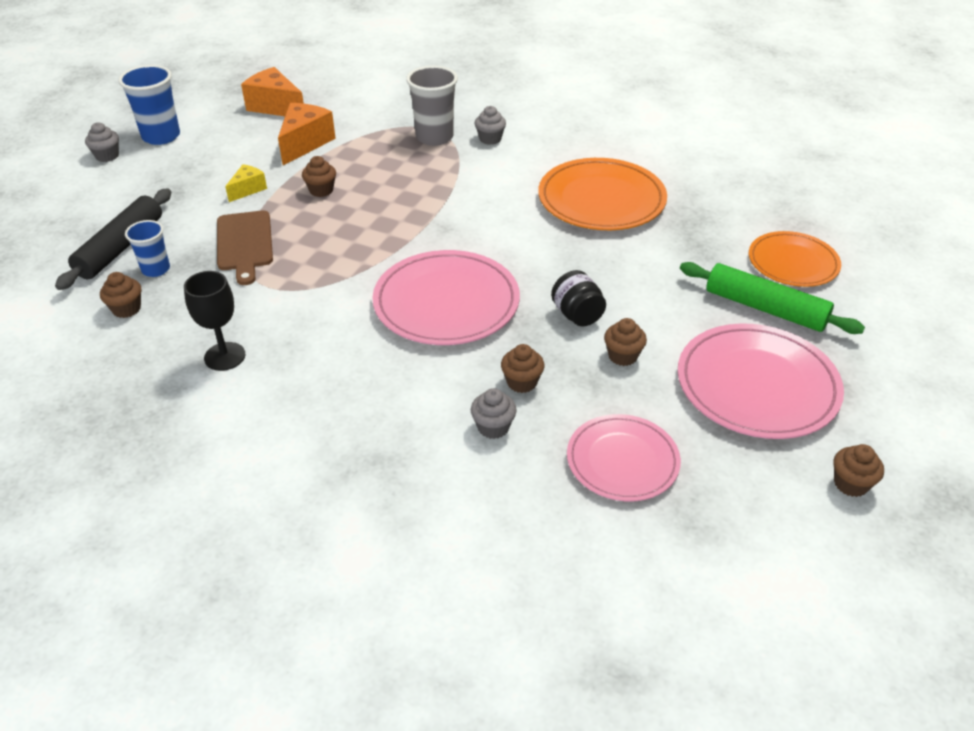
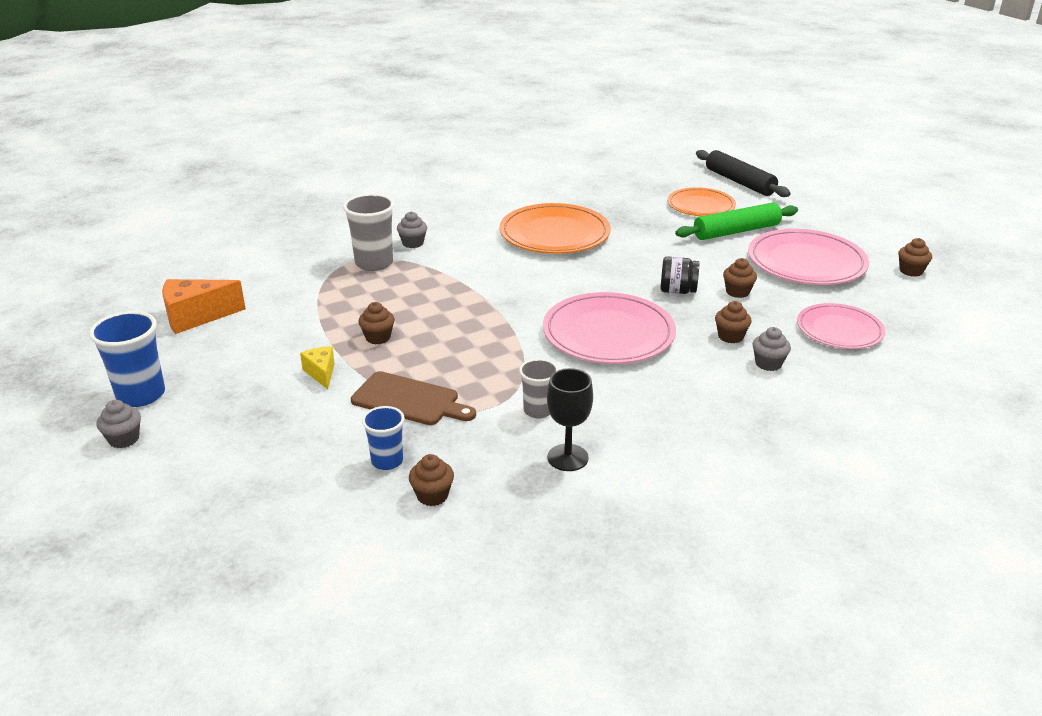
camera: 55 degrees left, 10 degrees down
black rolling pin [55,188,171,290] -> black rolling pin moved to [696,150,791,197]
orange cheese [278,103,336,165] -> none
none -> grey cup [519,359,559,418]

